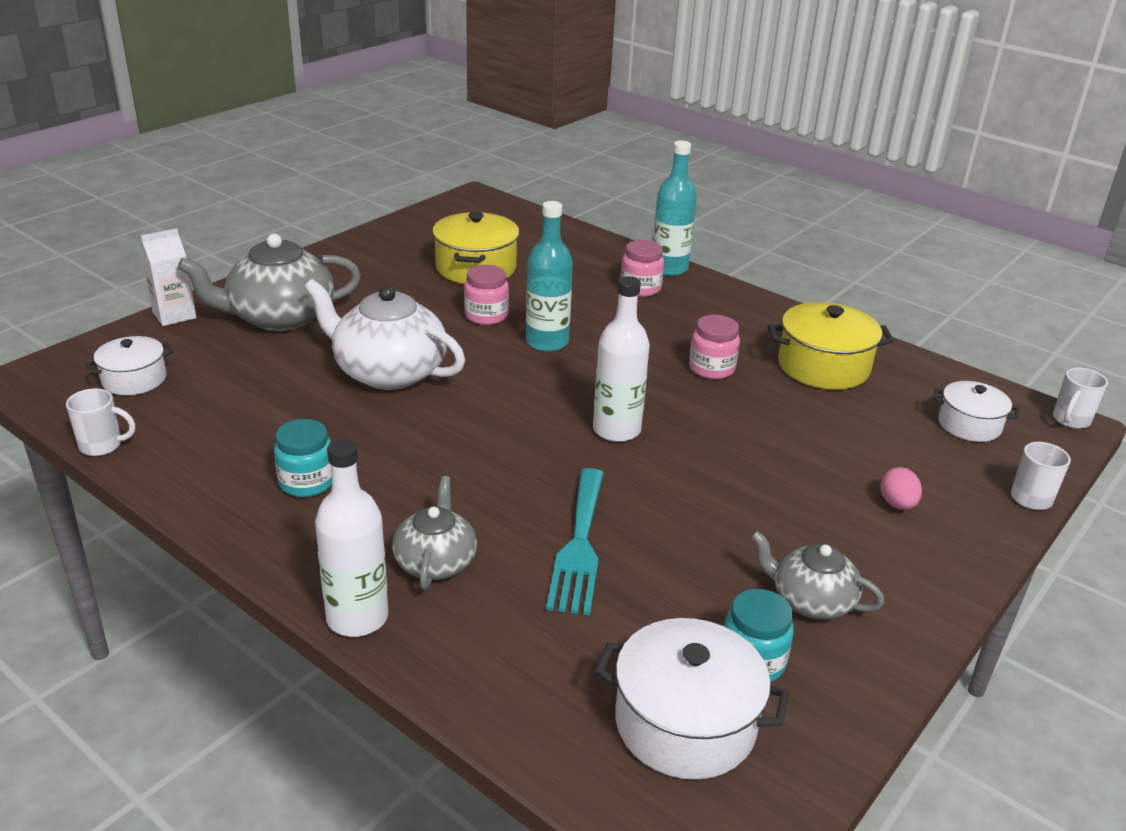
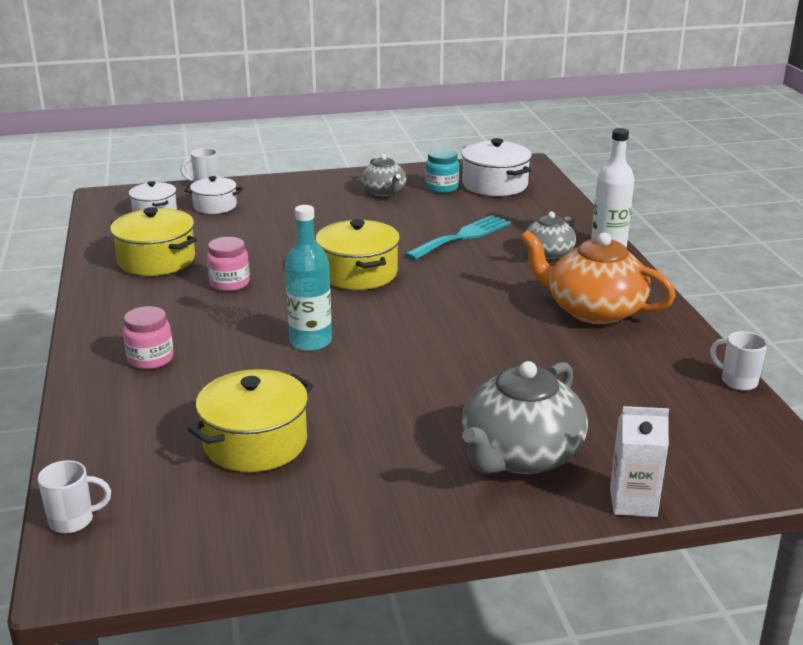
camera: 140 degrees left, 5 degrees down
white pot [85,336,174,395] -> white pot moved to [184,176,243,214]
grey teapot [178,234,361,331] -> grey teapot turned 105 degrees clockwise [462,361,588,474]
turquoise jar [274,419,332,497] -> orange teapot [520,230,676,324]
white teapot [304,279,465,390] -> none
pink jar [464,265,509,325] -> none
white bottle [593,276,650,442] -> yellow pot [316,219,400,290]
turquoise bottle [653,140,697,276] -> none
pink egg [880,467,922,510] -> none
white mug [1053,368,1108,429] -> white mug moved to [38,460,111,534]

